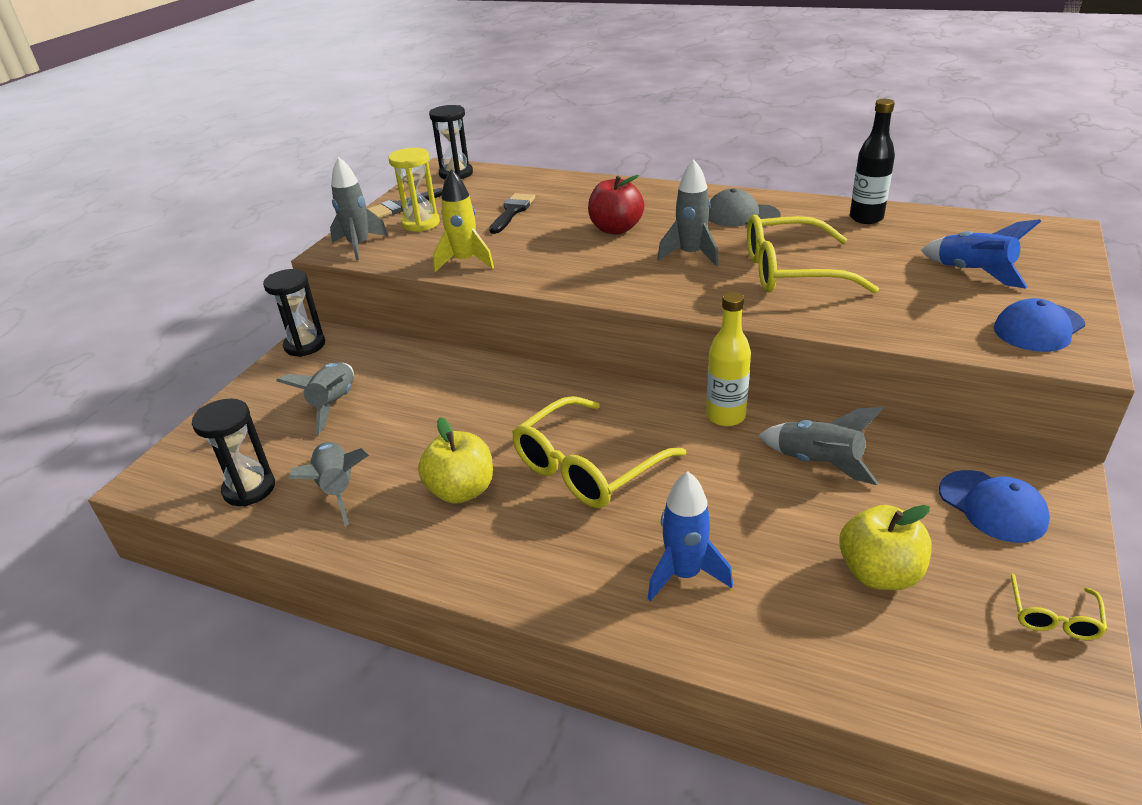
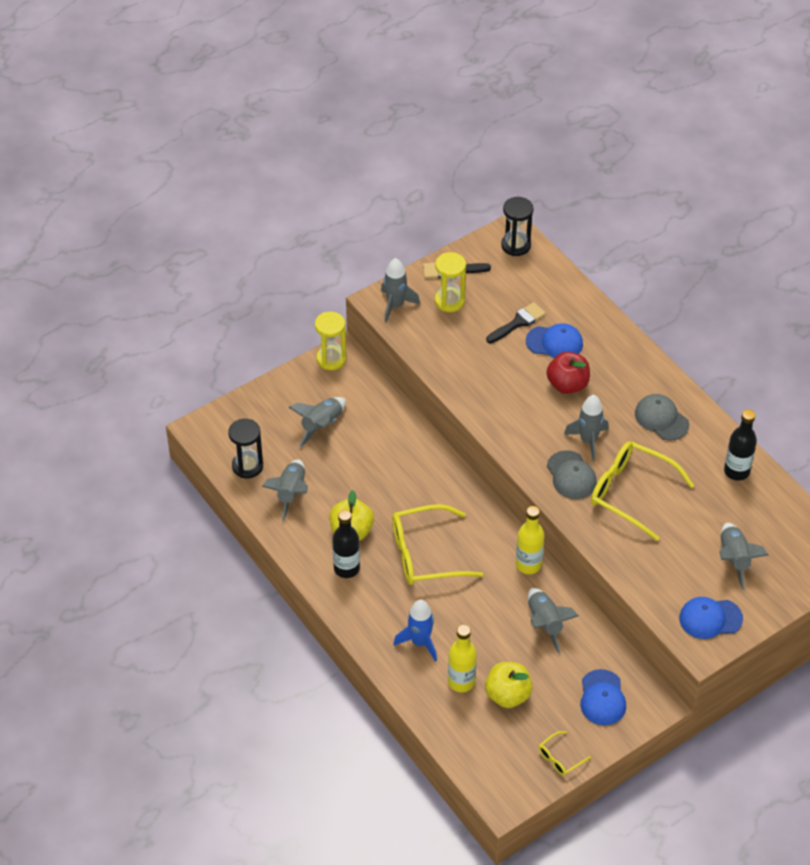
camera: 30 degrees right, 15 degrees up
black hourglass [263,269,325,357] -> yellow hourglass [315,311,347,370]
yellow rocket [433,169,494,272] -> none
blue rocket [921,219,1041,289] -> grey rocket [720,523,769,590]
none -> black bottle [332,510,360,578]
none -> yellow bottle [448,624,477,692]
none -> blue cap [526,323,583,358]
none -> grey cap [547,450,597,499]

